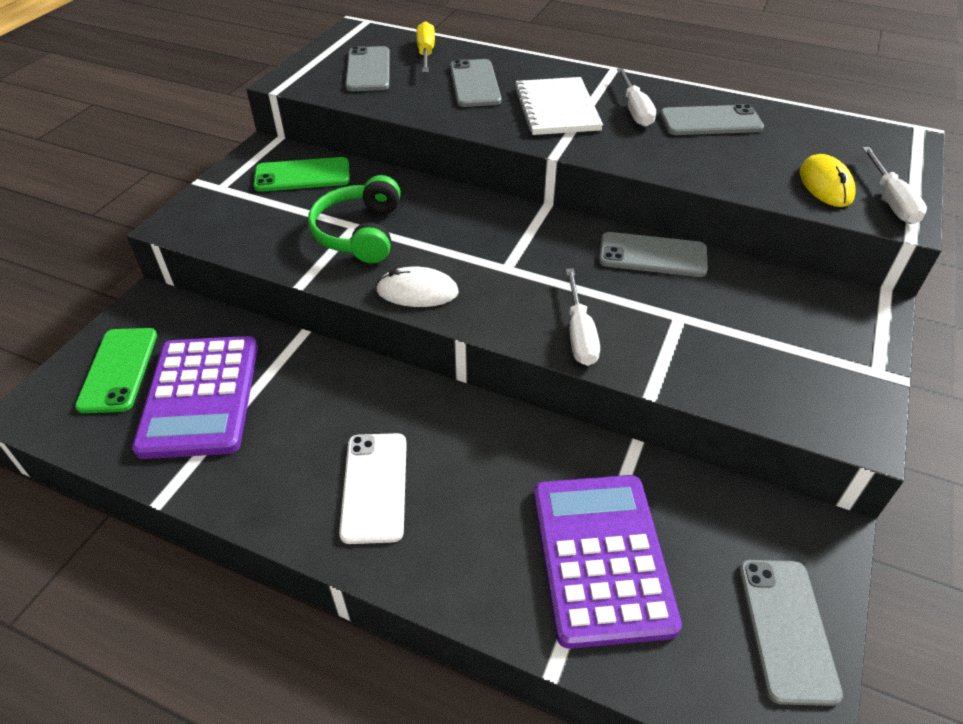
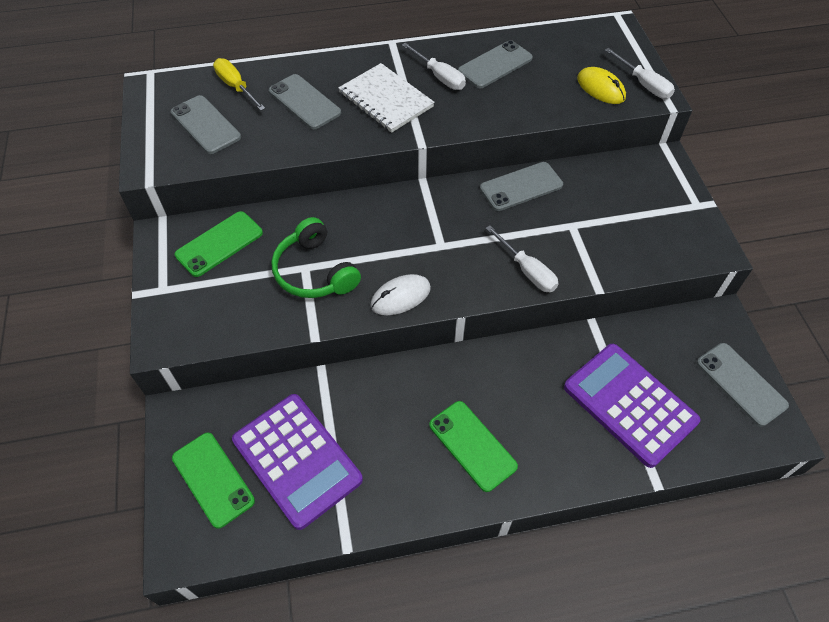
camera: 35 degrees left, 10 degrees up
white phone [339,433,407,544] -> green phone [429,401,518,492]

